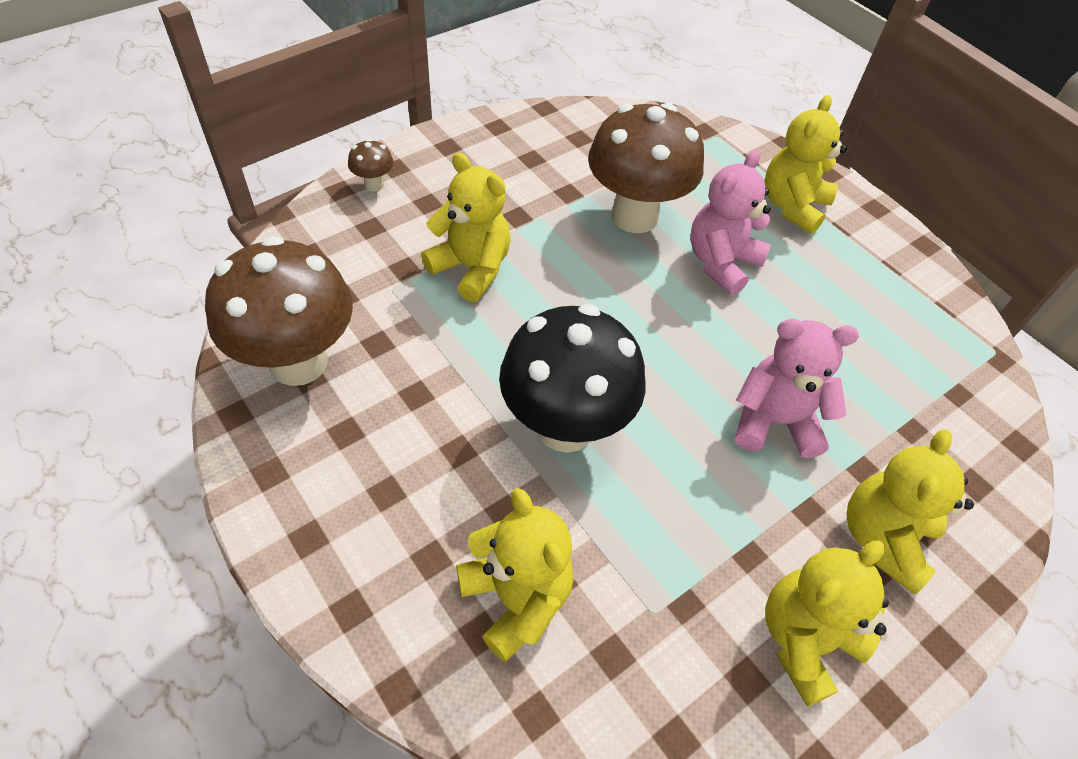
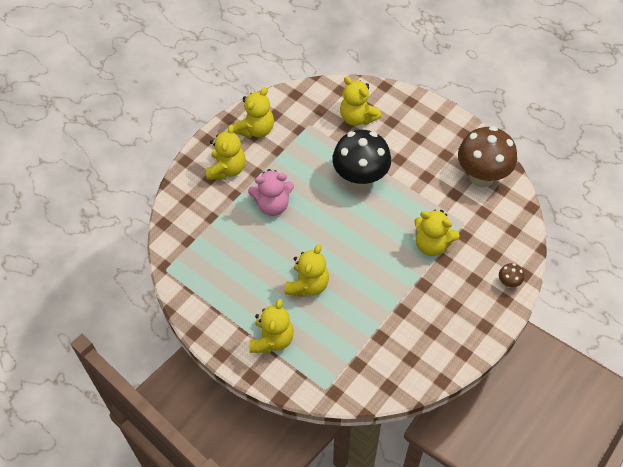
camera: 170 degrees right, 5 degrees up
brown mushroom [588,103,704,233] -> none
pink teddy bear [690,150,771,295] -> yellow teddy bear [285,244,329,297]

